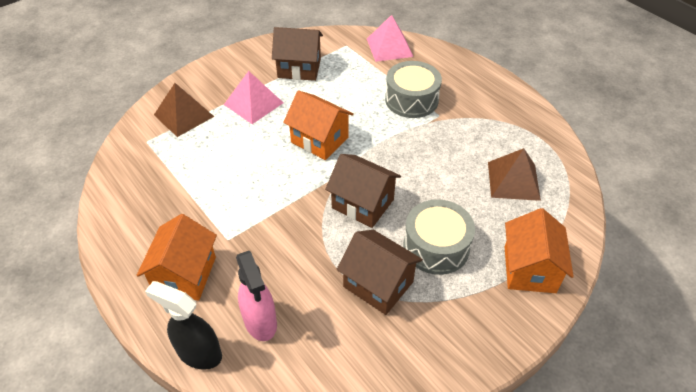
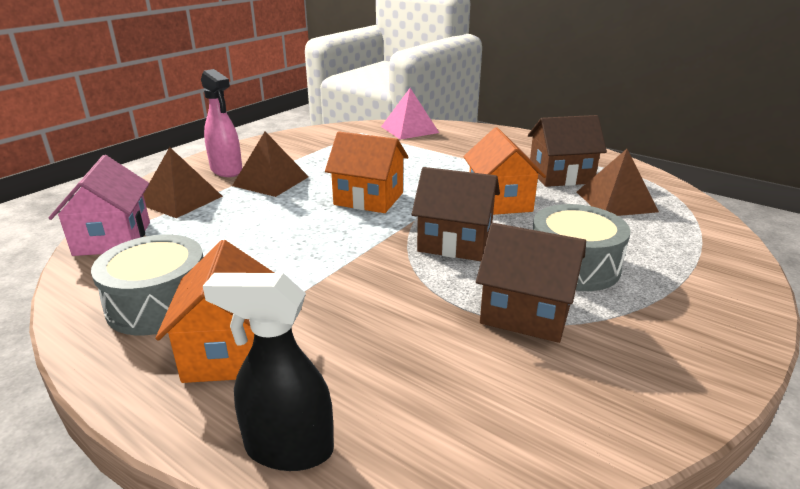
camera: 15 degrees left, 20 degrees down
pink pyramid [224,71,283,124] -> brown pyramid [232,131,309,197]
pink spray bottle [236,251,277,341] -> pink spray bottle moved to [201,69,242,177]
brown house [272,27,323,81] -> brown house moved to [528,115,607,187]
grey drum [385,61,442,118] -> grey drum moved to [91,235,203,335]
orange house [505,208,574,293] -> orange house moved to [463,127,546,215]
none -> pink house [49,155,150,256]

